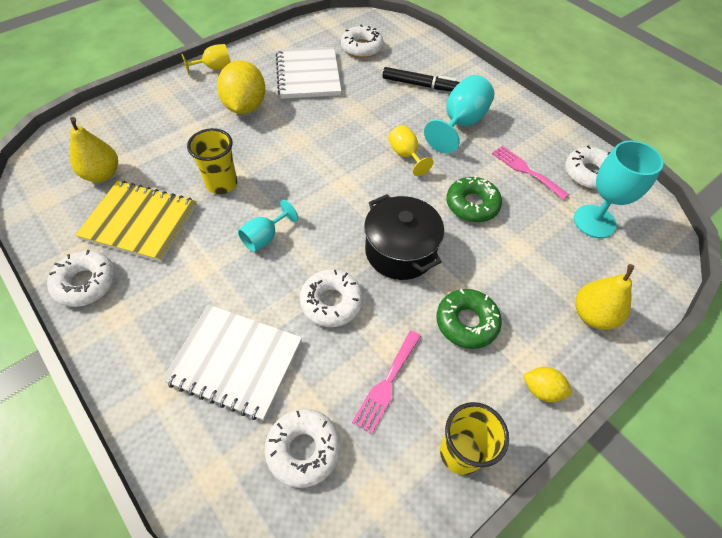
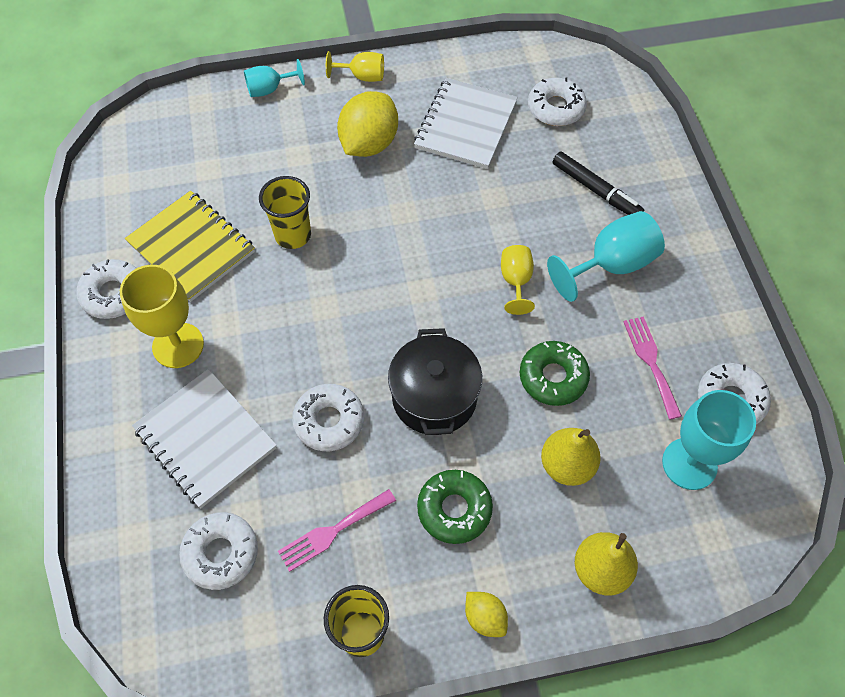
camera: 30 degrees right, 5 degrees up
yellow pear [70,117,118,182] -> yellow pear moved to [541,428,601,486]
turquoise goblet [238,200,298,252] -> turquoise goblet moved to [244,59,305,97]
none -> yellow goblet [120,265,204,368]

